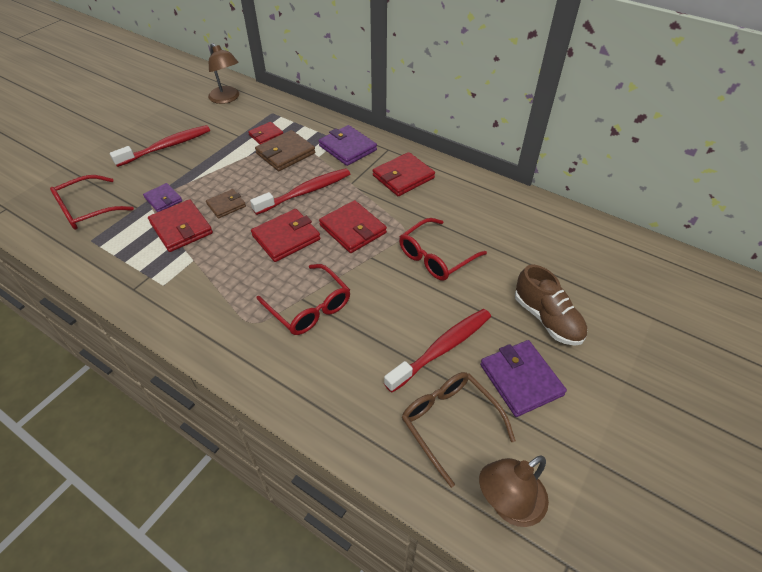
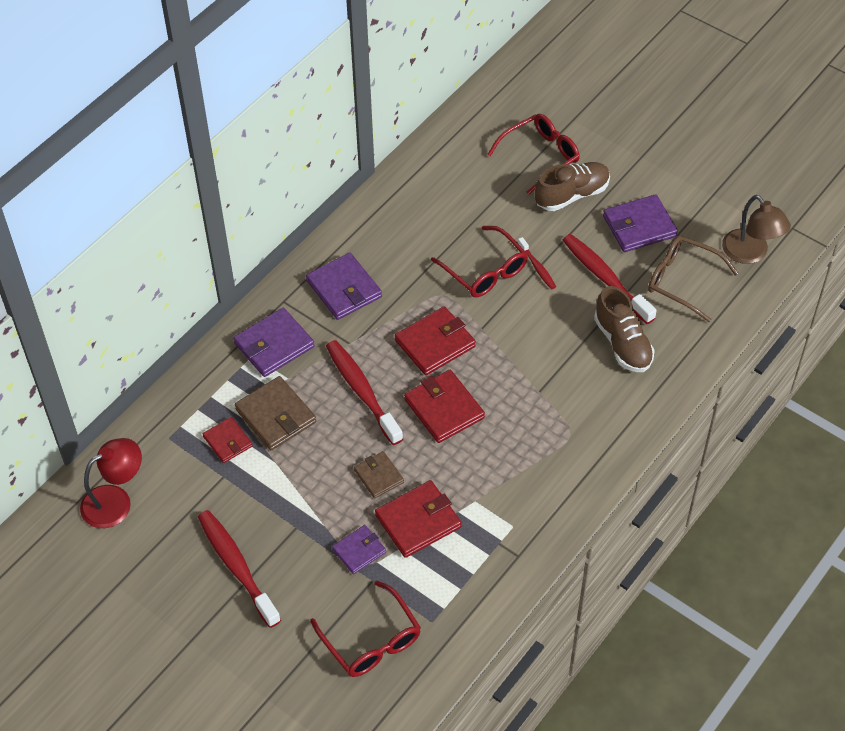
camera: 85 degrees left, 5 degrees up
brown lamp [208,43,239,104] -> red lamp [80,438,142,528]
red glasses [257,264,350,335] -> red glasses moved to [487,114,580,195]
red wallet [373,152,435,196] -> purple wallet [306,253,382,320]
brown glasses [402,372,516,488] -> brown glasses turned 60 degrees clockwise [648,236,739,322]
none -> red toothbrush [518,237,556,289]
none -> brown shoe [594,286,655,372]

